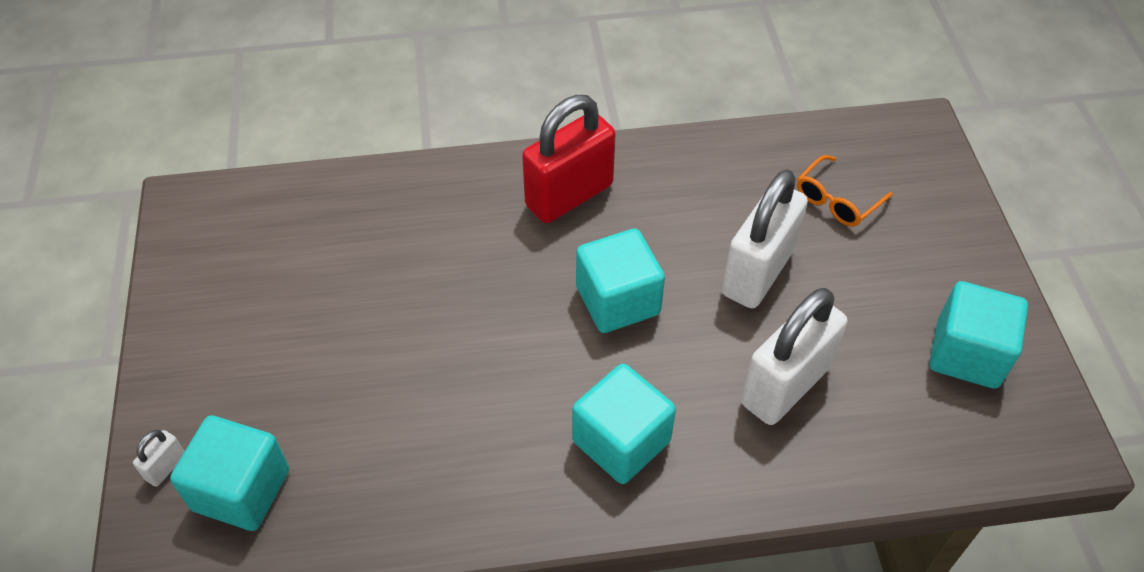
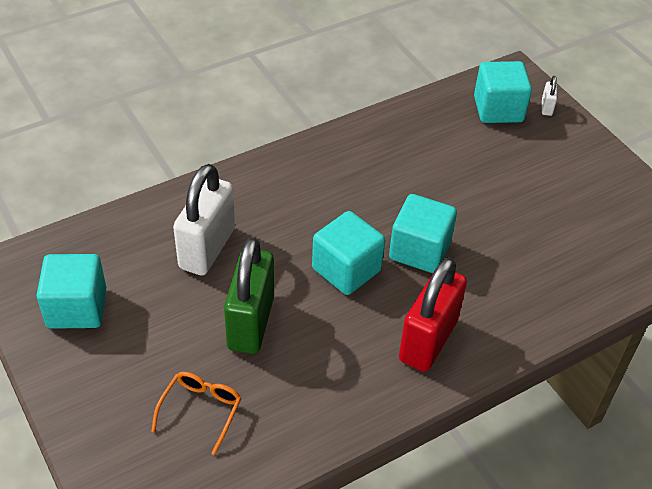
camera: 155 degrees right, 5 degrees down
turquoise cube [572,364,676,484] -> turquoise cube moved to [389,194,457,273]
white padlock [722,169,808,308] -> green padlock [224,237,274,354]

